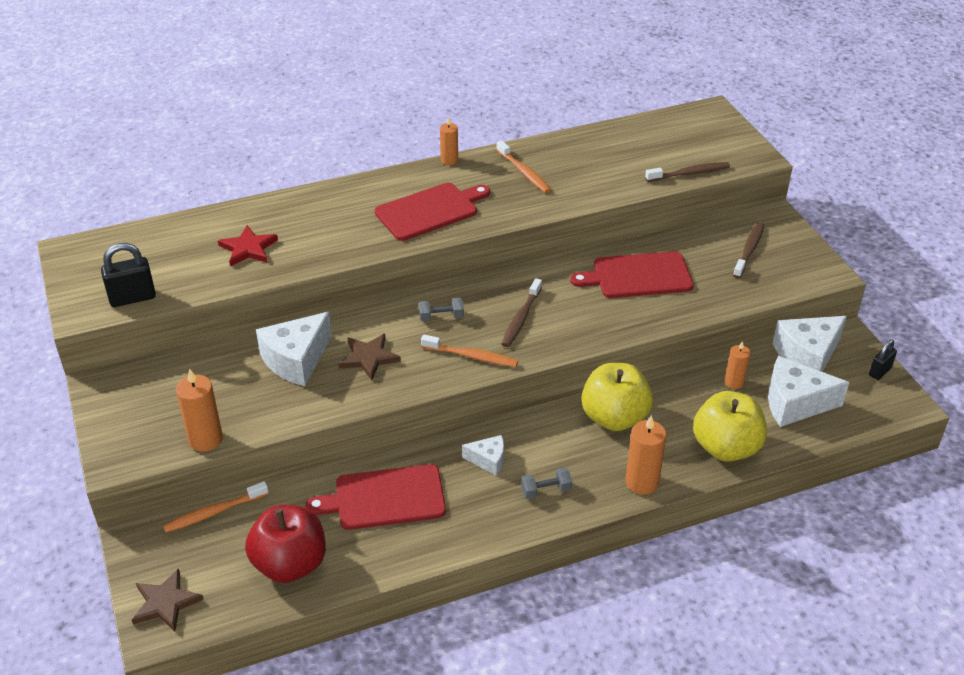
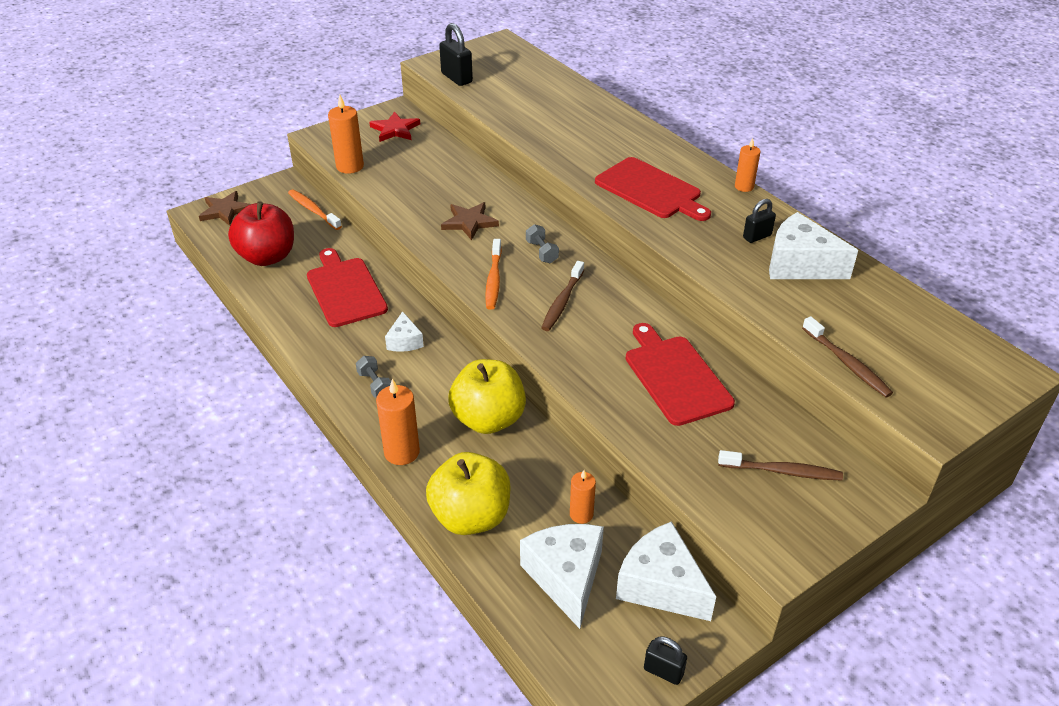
camera: 75 degrees right, 0 degrees up
red star [218,225,278,266] -> red star moved to [369,111,420,142]
white cheese [256,312,332,386] -> white cheese moved to [769,212,858,279]
orange toothbrush [496,140,551,193] -> black padlock [743,199,776,243]
brown toothbrush [502,278,542,347] -> brown toothbrush turned 75 degrees counterclockwise [541,261,584,331]

